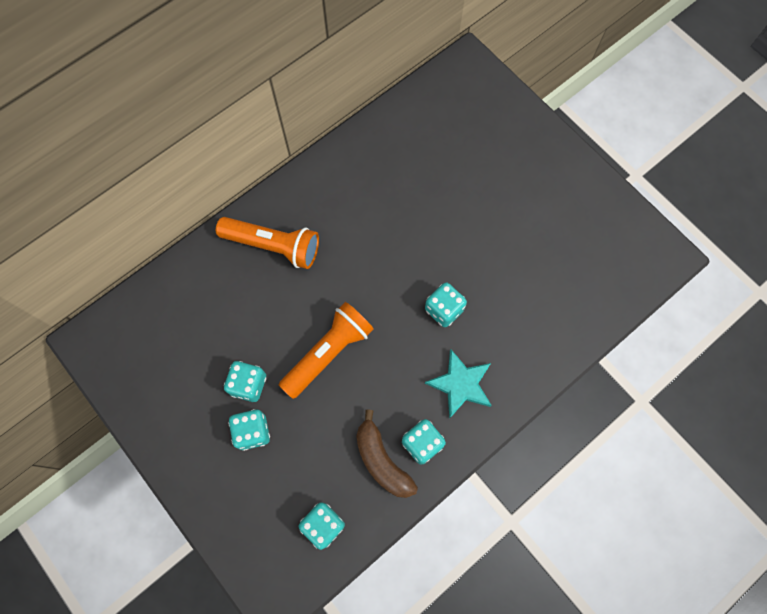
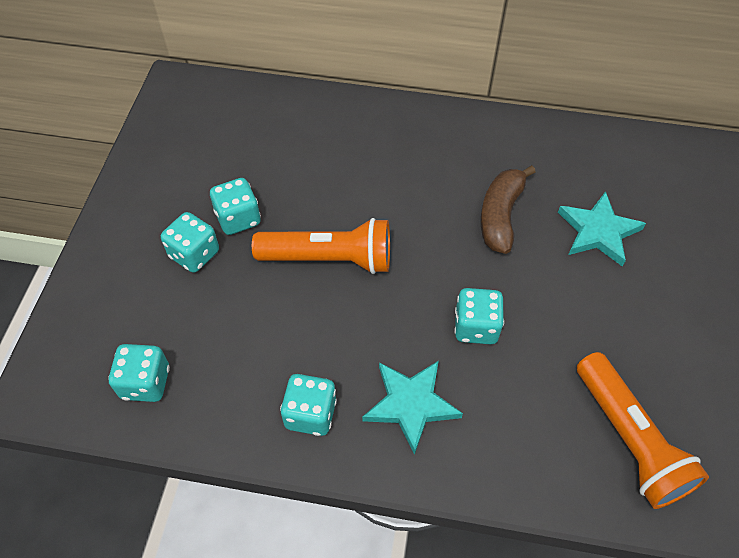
camera: 50 degrees right, 15 degrees down
orange flashlight [216,217,319,269] -> orange flashlight moved to [577,352,709,509]
brown banana [356,409,418,498] -> brown banana moved to [481,165,536,254]
none -> turquoise star [558,191,646,267]

